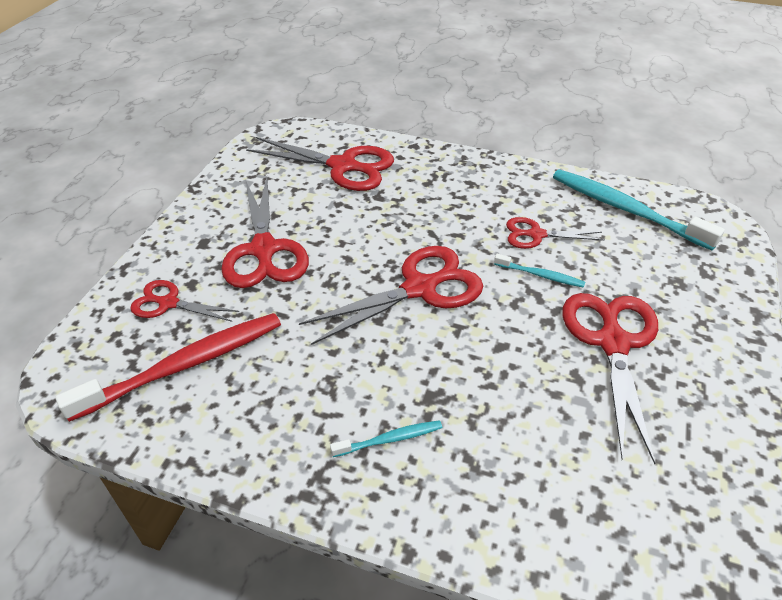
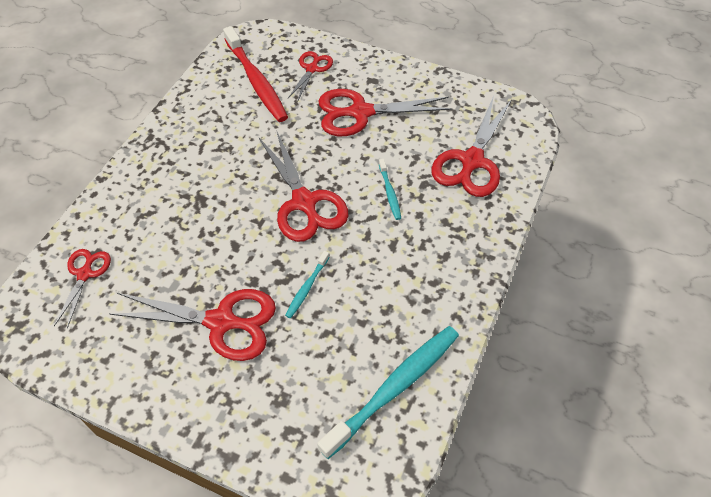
camera: 95 degrees right, 10 degrees up
turquoise toothbrush [330,420,442,457] -> turquoise toothbrush moved to [379,159,401,220]
red scissors [506,217,605,249] -> red scissors moved to [54,249,111,328]

